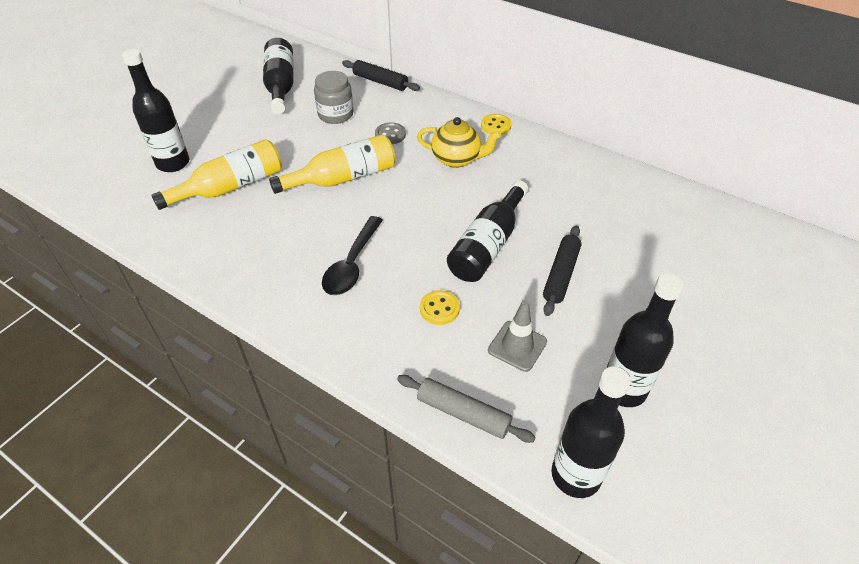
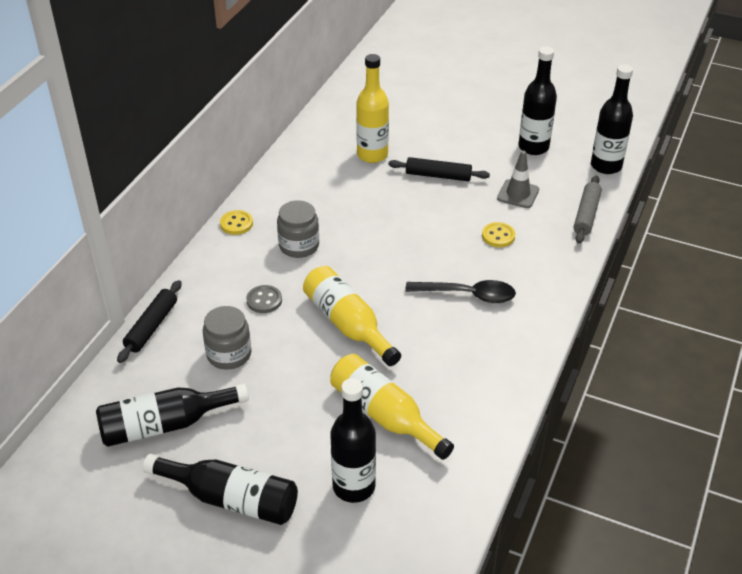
camera: 100 degrees left, 5 degrees down
yellow teapot [417,117,502,168] -> grey jar [277,200,319,258]
black bottle [447,180,528,282] -> black bottle moved to [143,454,298,525]
none -> yellow bottle [356,54,389,163]

